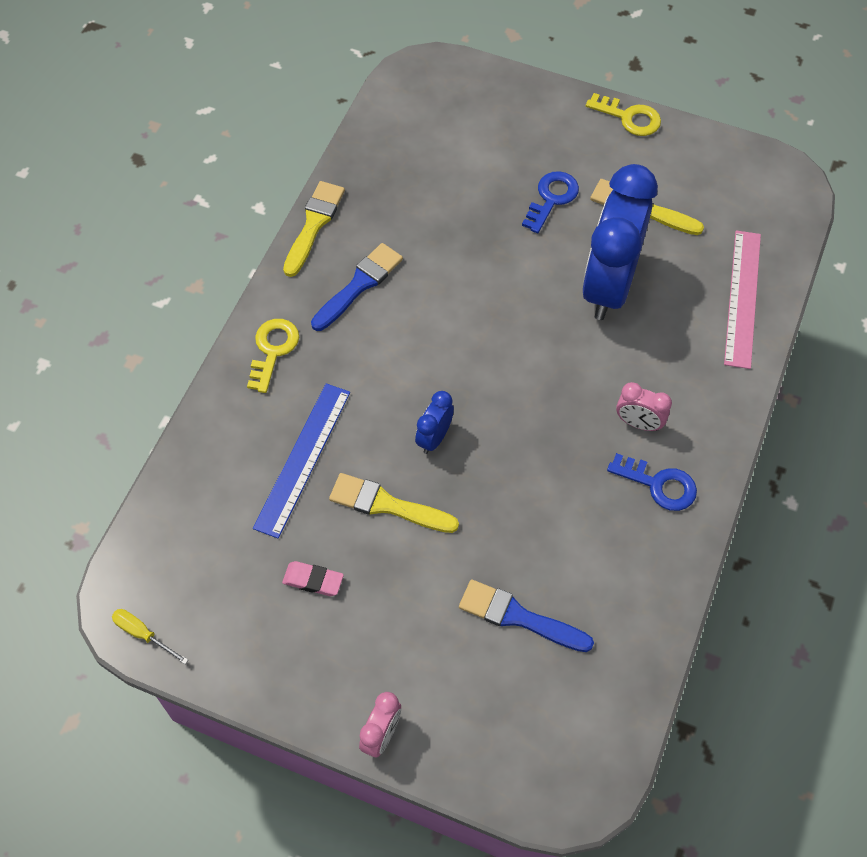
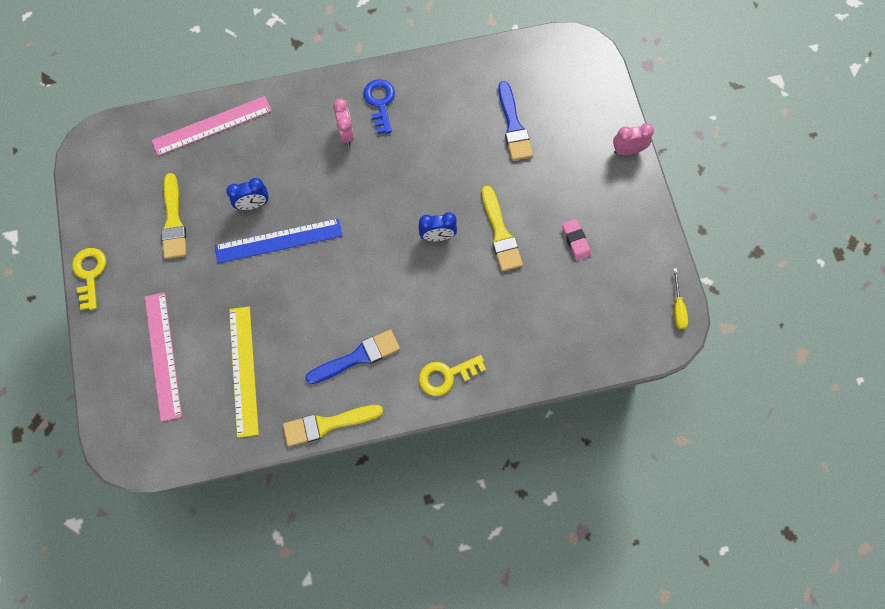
camera: 125 degrees left, 10 degrees up
blue ruler [253,383,350,539] -> blue ruler moved to [215,218,343,263]
blue brush [311,243,403,331] -> blue brush turned 150 degrees clockwise [306,329,400,384]
blue key [522,171,579,233] -> none
blue clock [582,164,658,320] -> blue clock [226,178,269,210], size x0.43
none -> pink ruler [145,292,182,422]
none -> yellow ruler [229,307,259,438]

